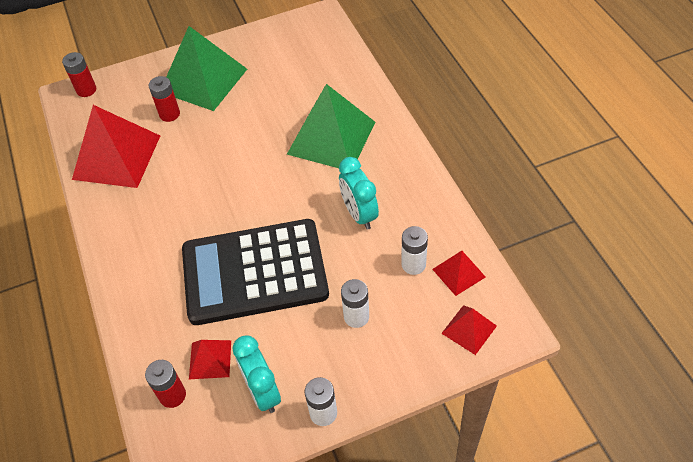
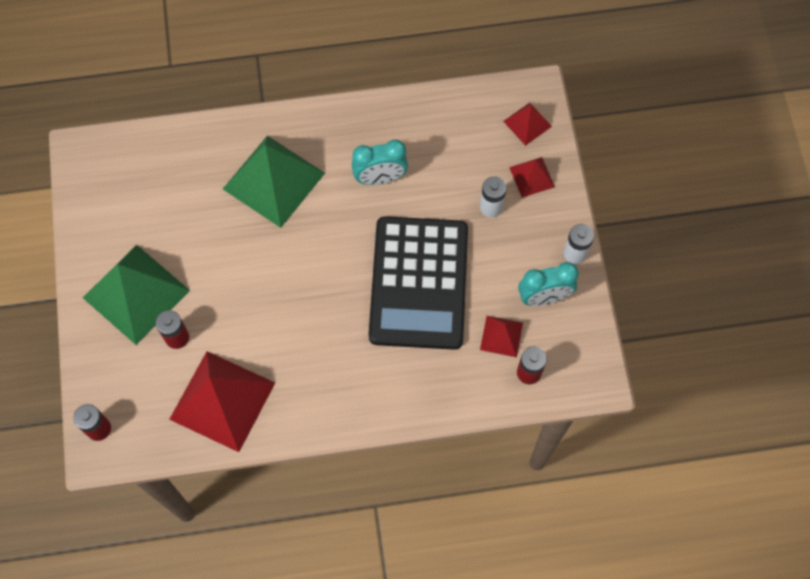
camera: 80 degrees left, 15 degrees up
white battery [401,226,428,275] -> none
red pyramid [432,251,486,296] -> red pyramid moved to [509,157,555,198]

